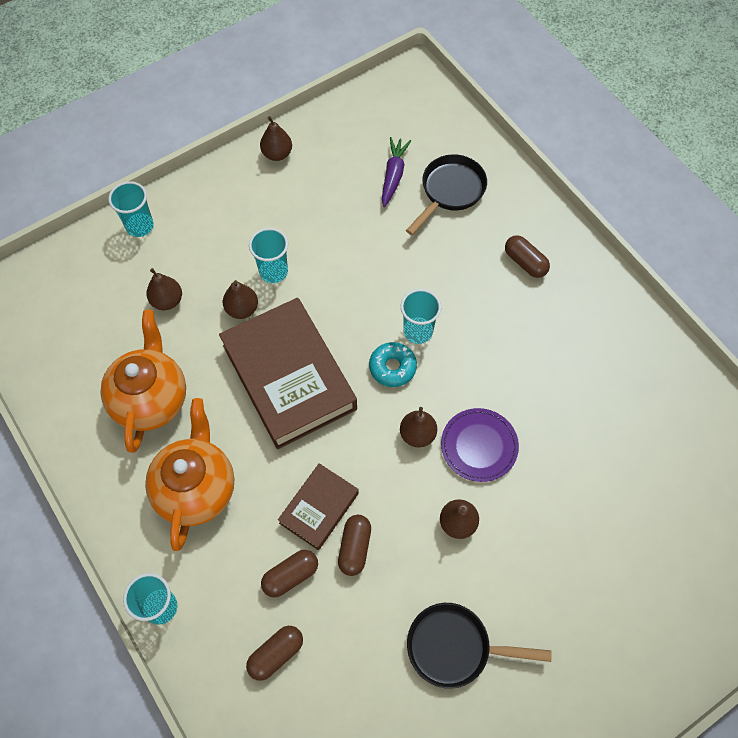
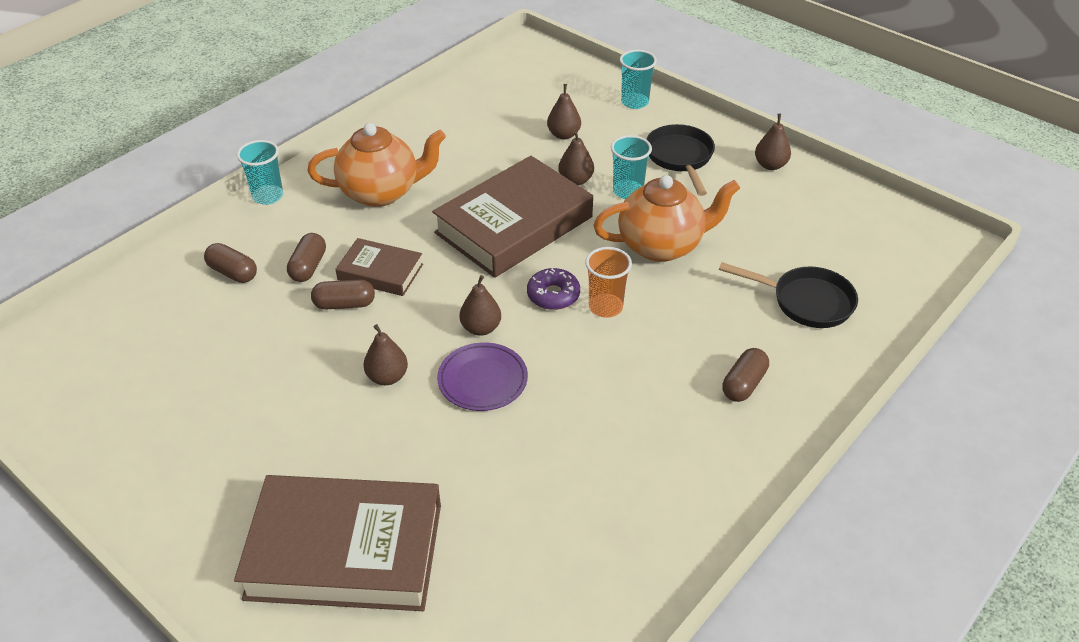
camera: 75 degrees right, 20 degrees down
orange teapot [101,310,186,453] -> orange teapot moved to [593,175,740,262]
brown capsule [261,550,318,597] -> brown capsule turned 60 degrees clockwise [287,233,326,282]
turquoise donut [369,342,417,387] -> purple donut [527,268,580,310]
purple carrot [382,137,411,207] -> none
turquoise cup [401,289,441,344] -> orange cup [585,247,632,317]
black pan [407,603,552,689] -> black pan moved to [646,124,715,196]
none -> brown book [234,475,441,611]

